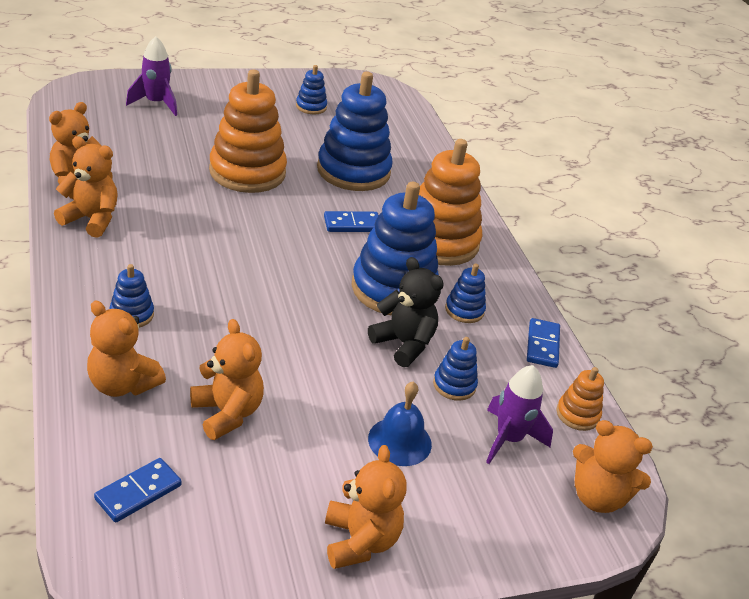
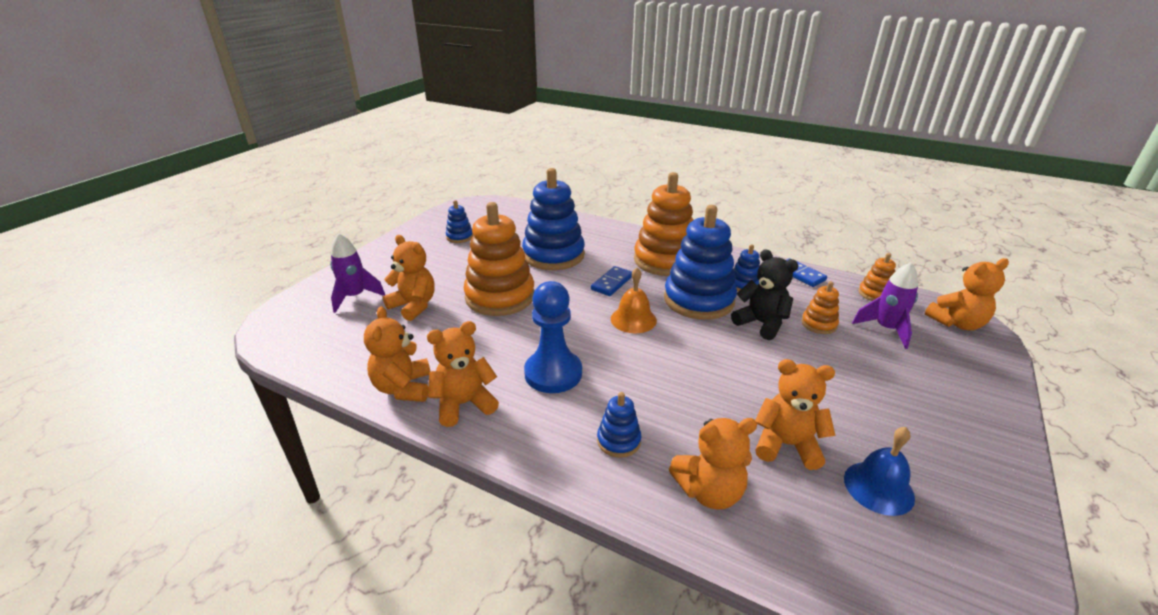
camera: 40 degrees left, 5 degrees down
blue domino [94,458,182,523] -> none
orange teddy bear [325,445,406,569] -> orange teddy bear moved to [383,235,435,321]
black teddy bear [368,257,444,367] -> black teddy bear turned 45 degrees clockwise [731,249,798,340]
blue bell [368,381,432,466] -> blue bell moved to [844,427,915,516]
blue stacking toy [433,337,478,401] -> orange stacking toy [801,281,839,334]
none -> blue pawn [524,281,582,393]
none -> orange bell [611,268,657,333]

